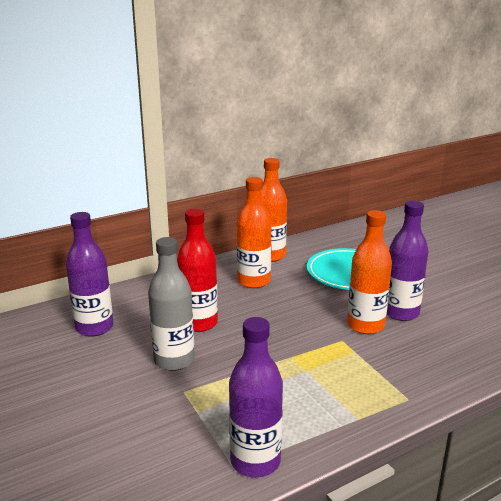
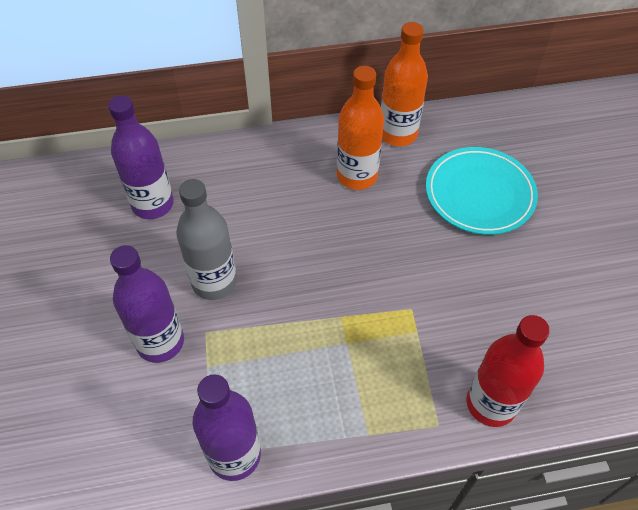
camera: 20 degrees right, 30 degrees up
red bottle [177,209,218,332] -> red bottle moved to [467,315,550,427]
orange bottle [347,210,392,334] -> none
purple bottle [387,201,428,321] -> purple bottle moved to [110,245,184,363]

